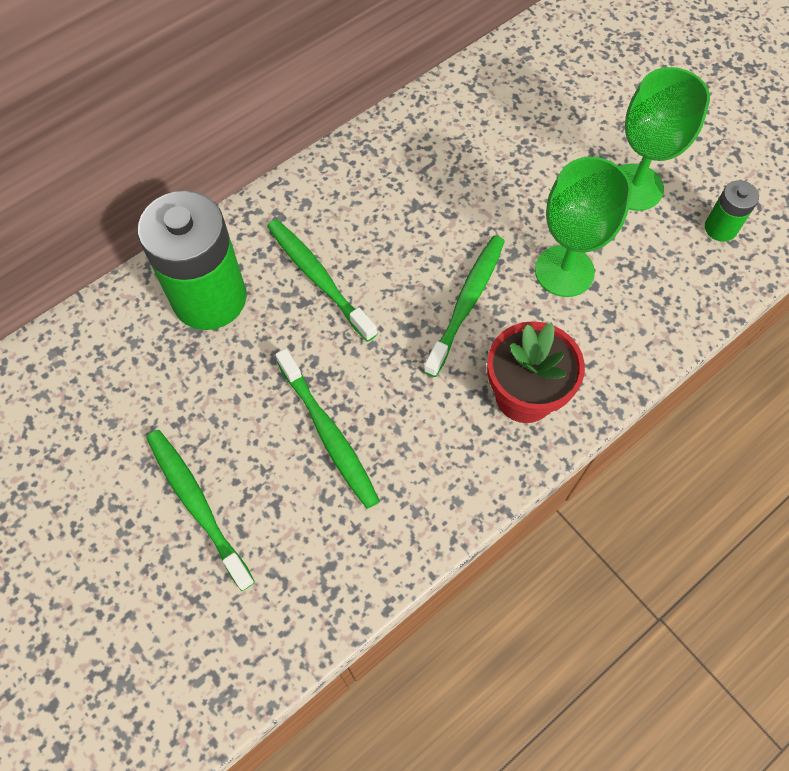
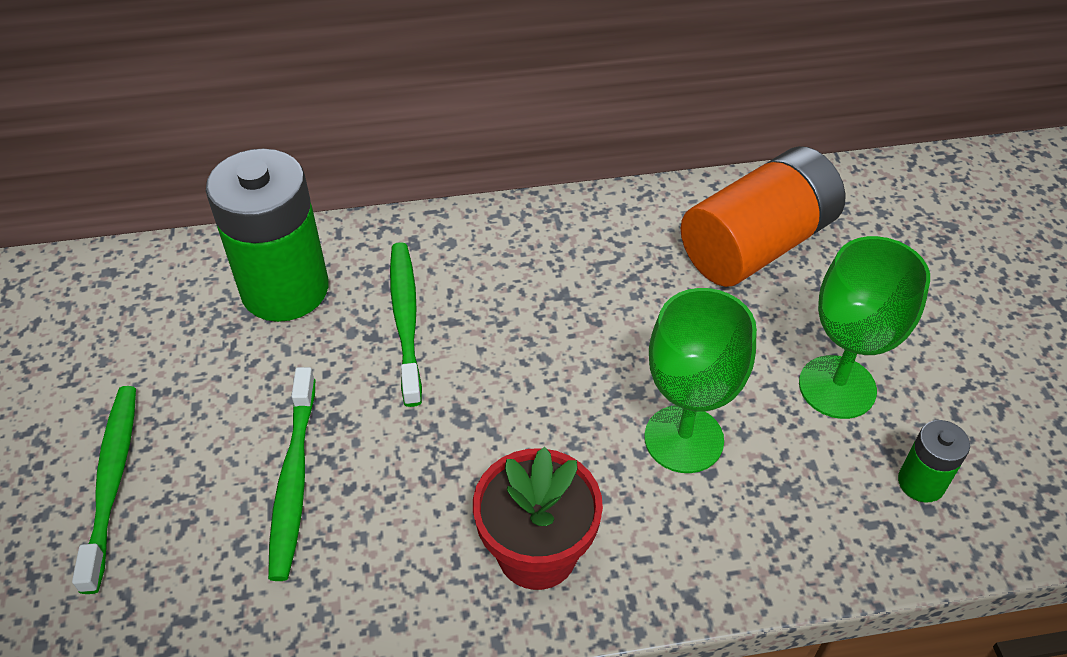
camera: 30 degrees right, 15 degrees down
green toothbrush [424,235,505,377] -> none
none -> orange battery [681,146,846,287]

